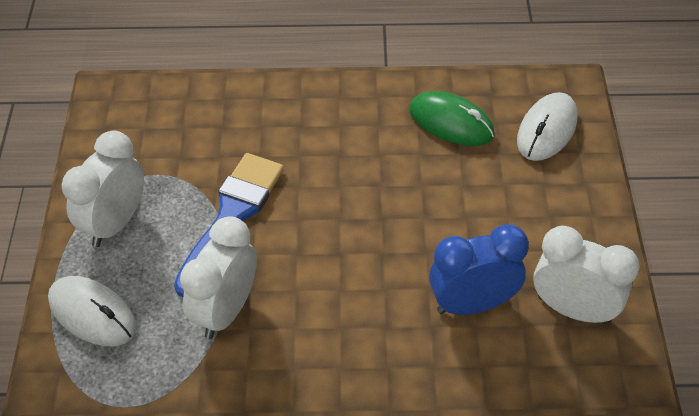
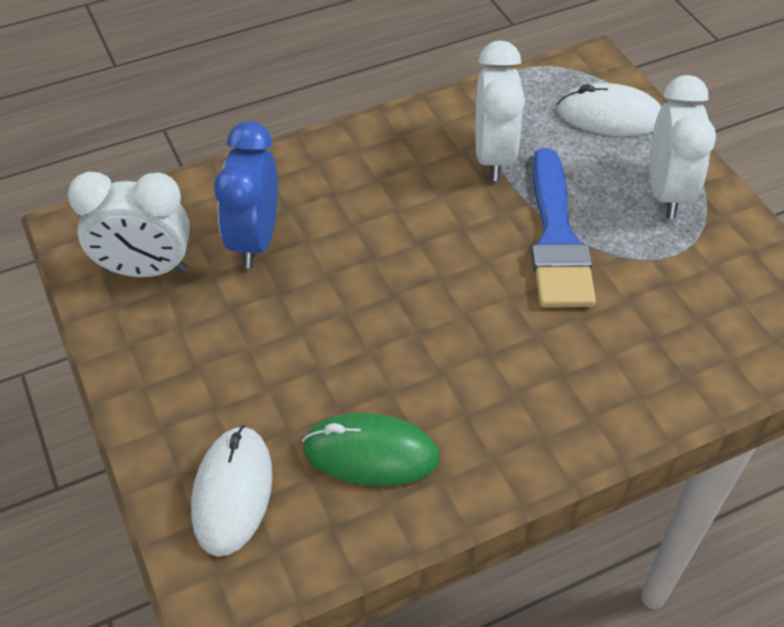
camera: 155 degrees right, 0 degrees up
blue clock [429,224,529,315] -> blue clock turned 135 degrees clockwise [214,121,278,269]

